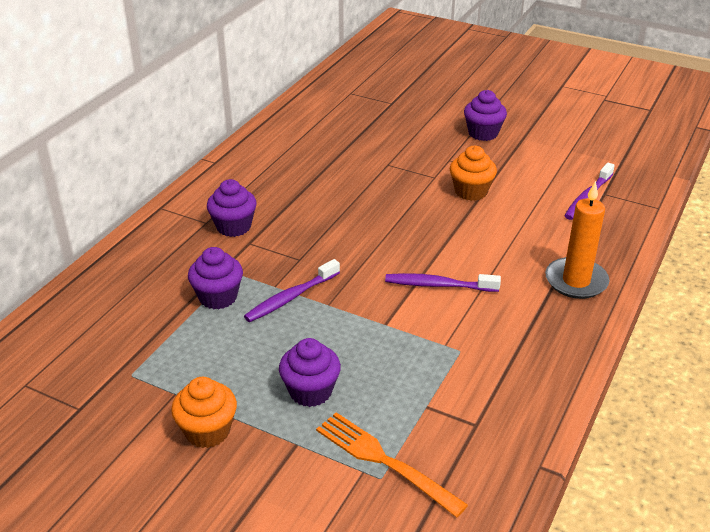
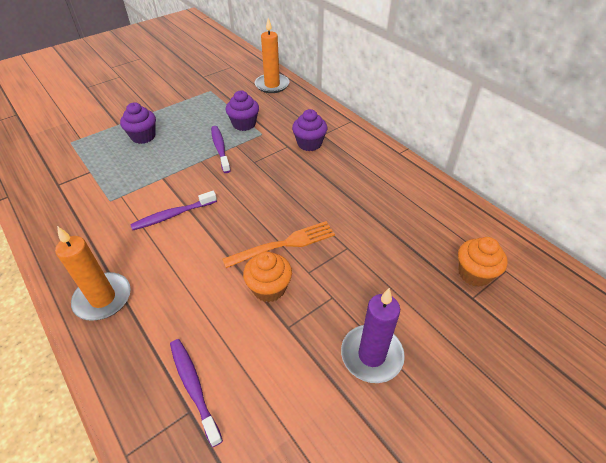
camera: 115 degrees right, 10 degrees up
orange cupcake [171,377,237,448] -> orange cupcake moved to [458,237,508,287]
orange fork [316,412,468,517] -> orange fork moved to [222,221,335,268]
purple toothbrush [385,273,501,292] -> purple toothbrush turned 150 degrees counterclockwise [130,191,217,230]
purple cupcake [464,90,507,141] -> purple candle [341,288,405,383]
none -> orange candle [255,18,289,93]

